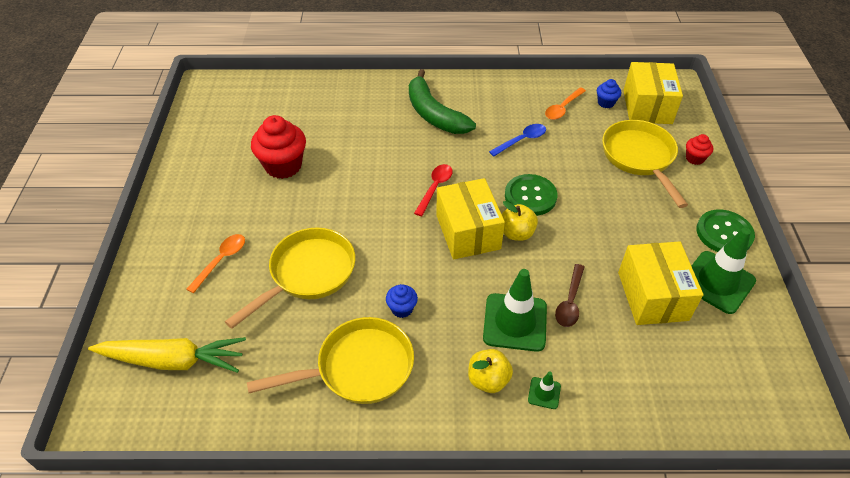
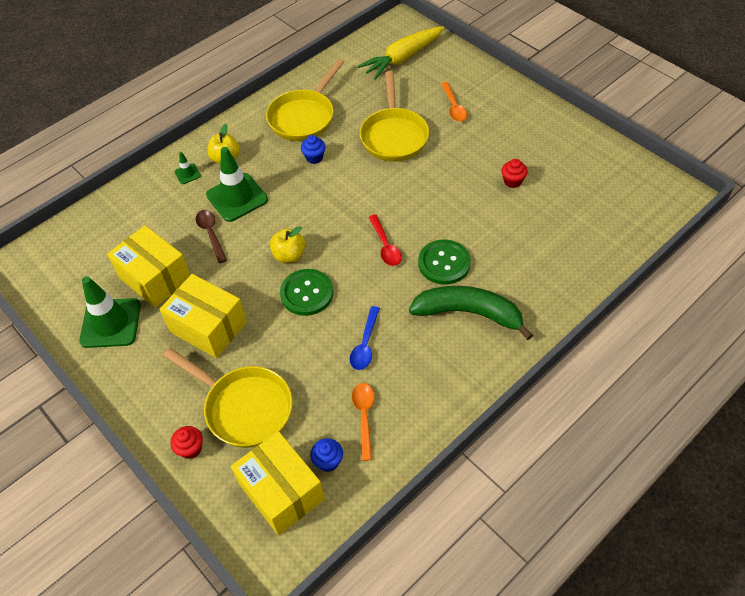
camera: 140 degrees right, 5 degrees up
red cupcake [251,115,306,179] -> red cupcake [501,159,528,188], size x0.50
yellow box [436,178,505,259] -> yellow box moved to [159,274,247,358]
green button [696,209,755,252] -> green button moved to [418,239,471,285]

